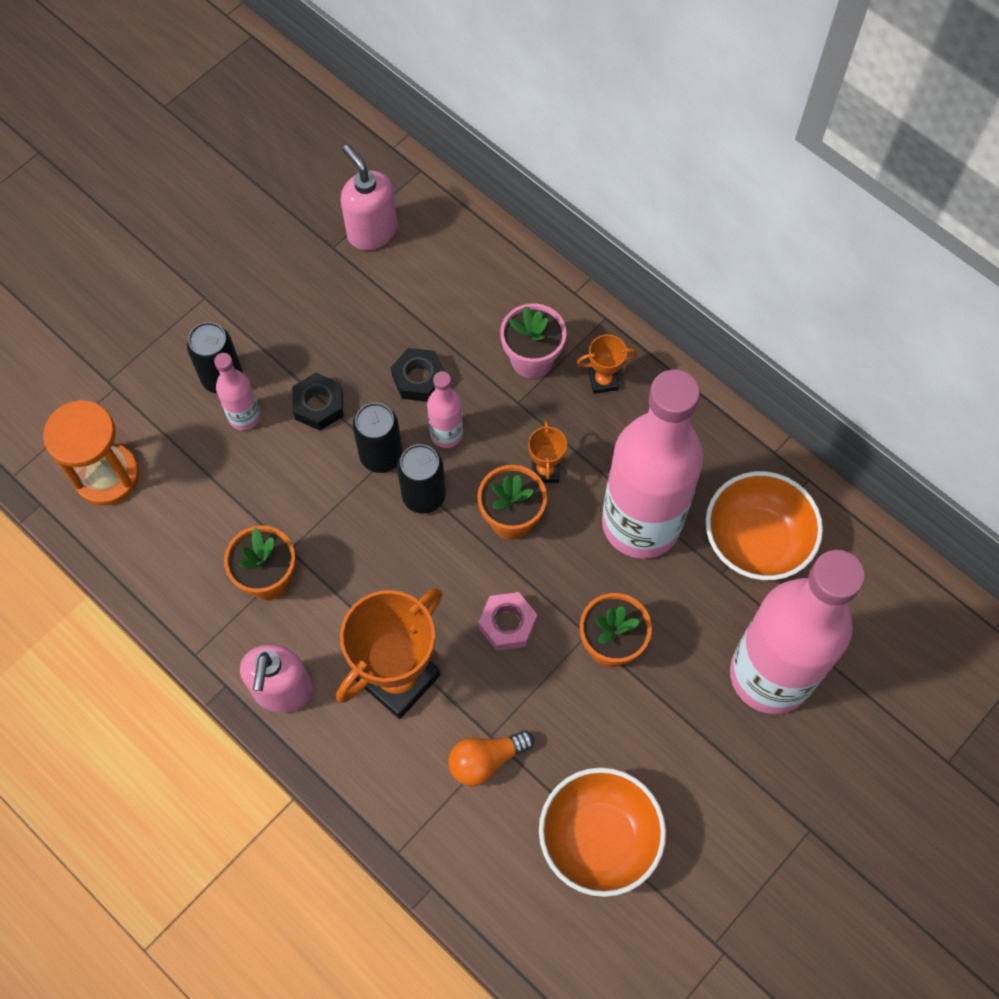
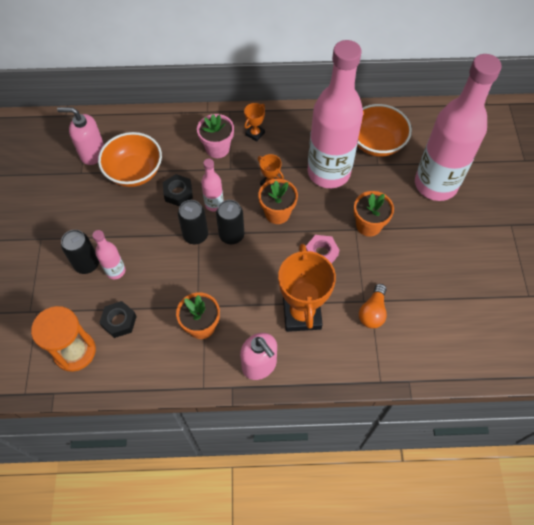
camera: 45 degrees left, 5 degrees down
black nut [292,373,344,431] -> black nut moved to [99,301,137,338]
orange bowl [539,767,666,897] -> orange bowl moved to [98,132,162,187]

